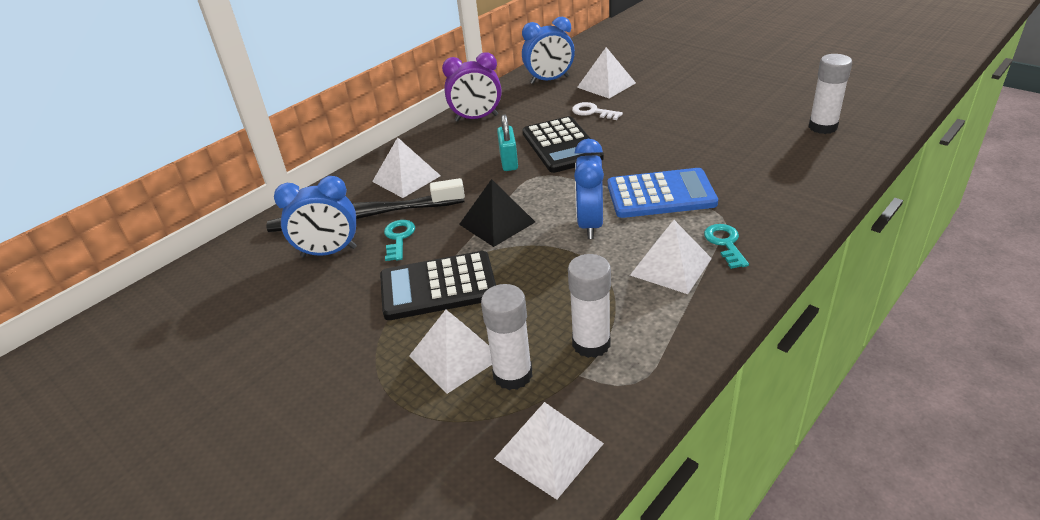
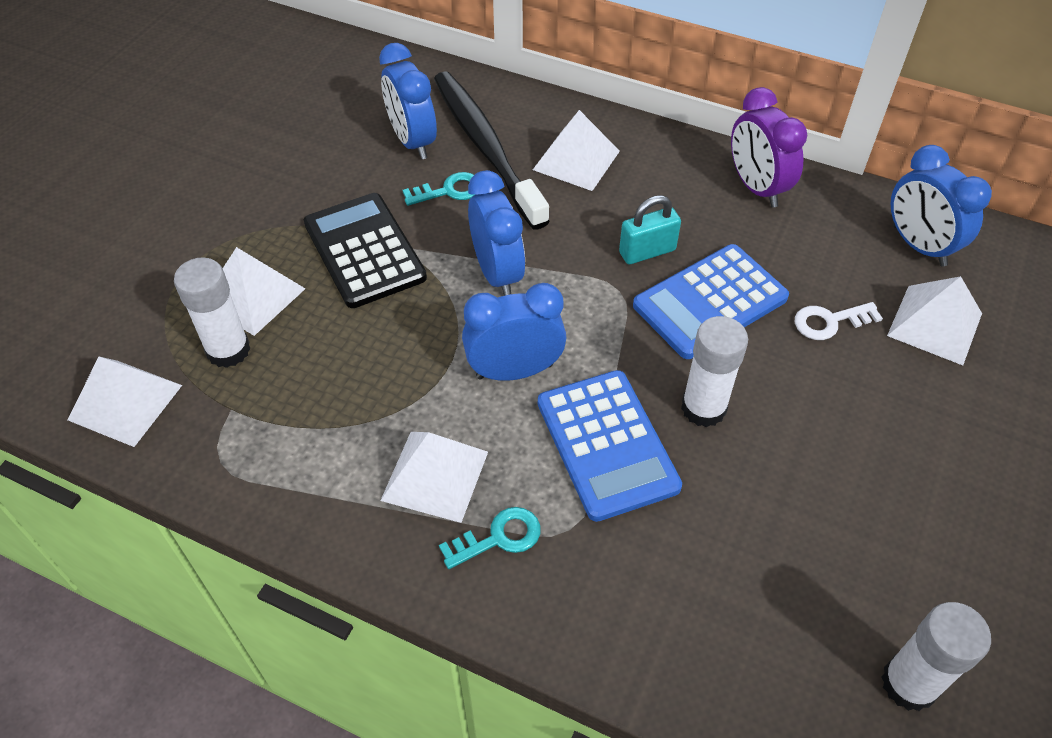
camera: 70 degrees right, 15 degrees up
black pyramid [459,179,535,247] -> blue clock [468,170,525,296]
black calculator [522,116,604,173] -> blue calculator [633,244,789,359]
white glue stick [568,254,611,358] -> white glue stick moved to [681,316,748,427]
white key [572,102,623,120] -> white key turned 120 degrees counterclockwise [795,302,883,340]

